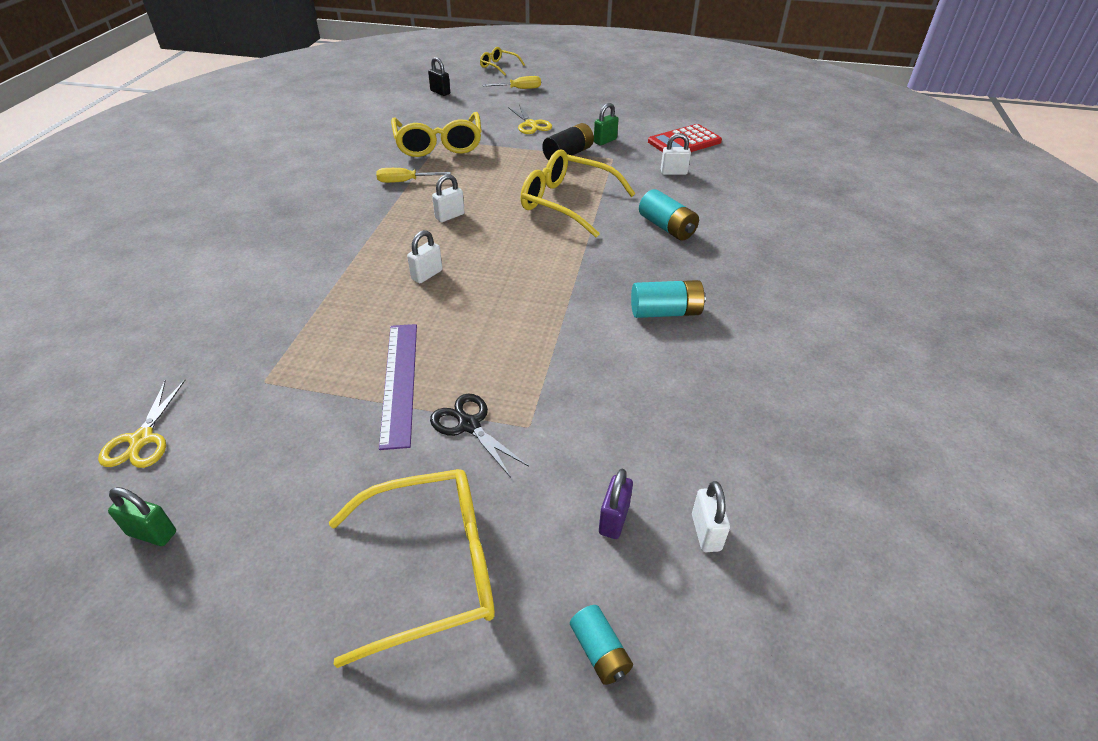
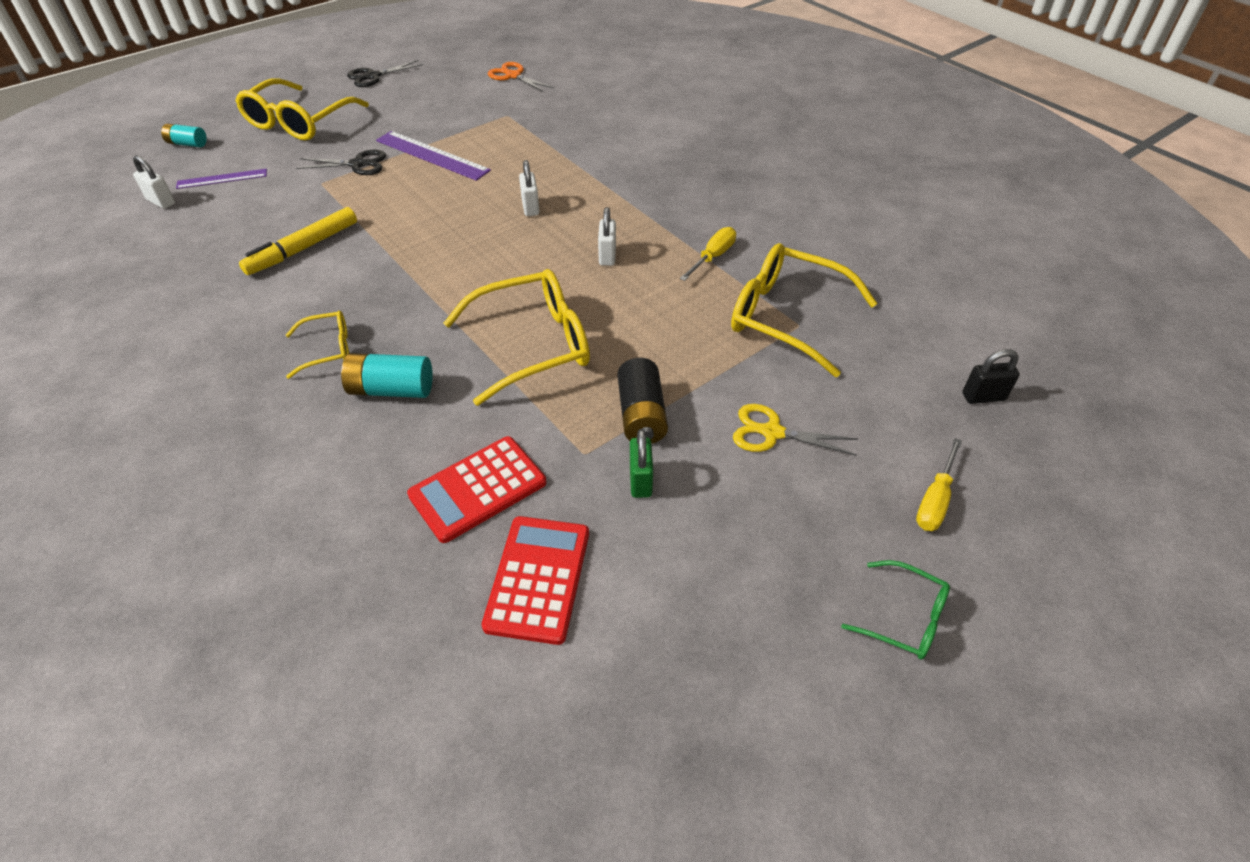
camera: 130 degrees right, 5 degrees up
yellow scissors [98,380,185,468] -> orange scissors [488,62,554,93]
green padlock [108,487,176,546] -> none
yellow glasses [480,47,525,76] -> yellow glasses moved to [286,311,349,379]
purple padlock [599,469,633,539] -> purple ruler [176,169,267,189]
turquoise battery [631,280,706,318] -> none
white padlock [661,133,691,175] -> red calculator [407,436,546,543]
none -> yellow marker [239,207,357,275]
none -> black scissors [347,60,423,87]
none -> green glasses [841,560,950,660]

